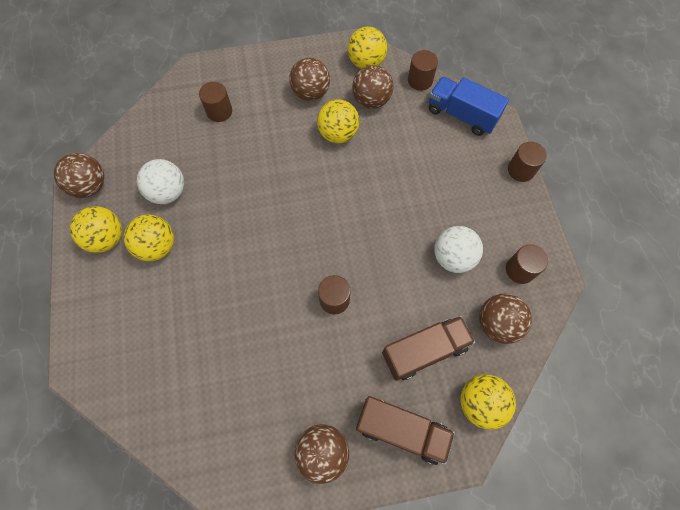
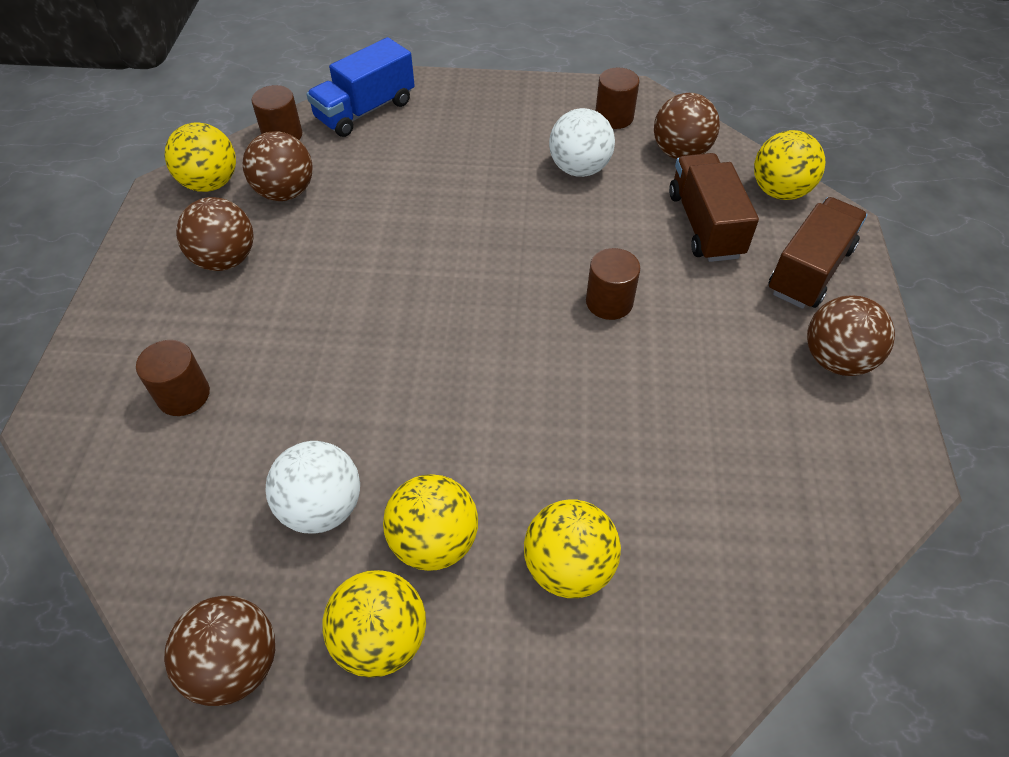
camera: 75 degrees left, 15 degrees down
yellow ball [317,99,359,143] -> yellow ball moved to [524,499,621,598]
brown cylinder [508,142,547,182] -> none

